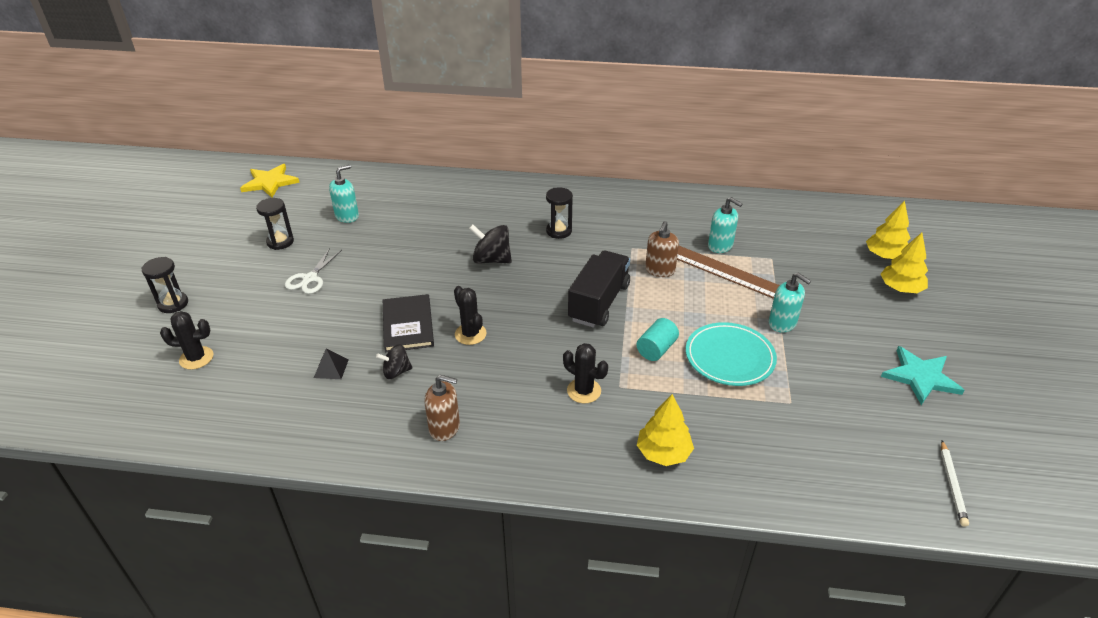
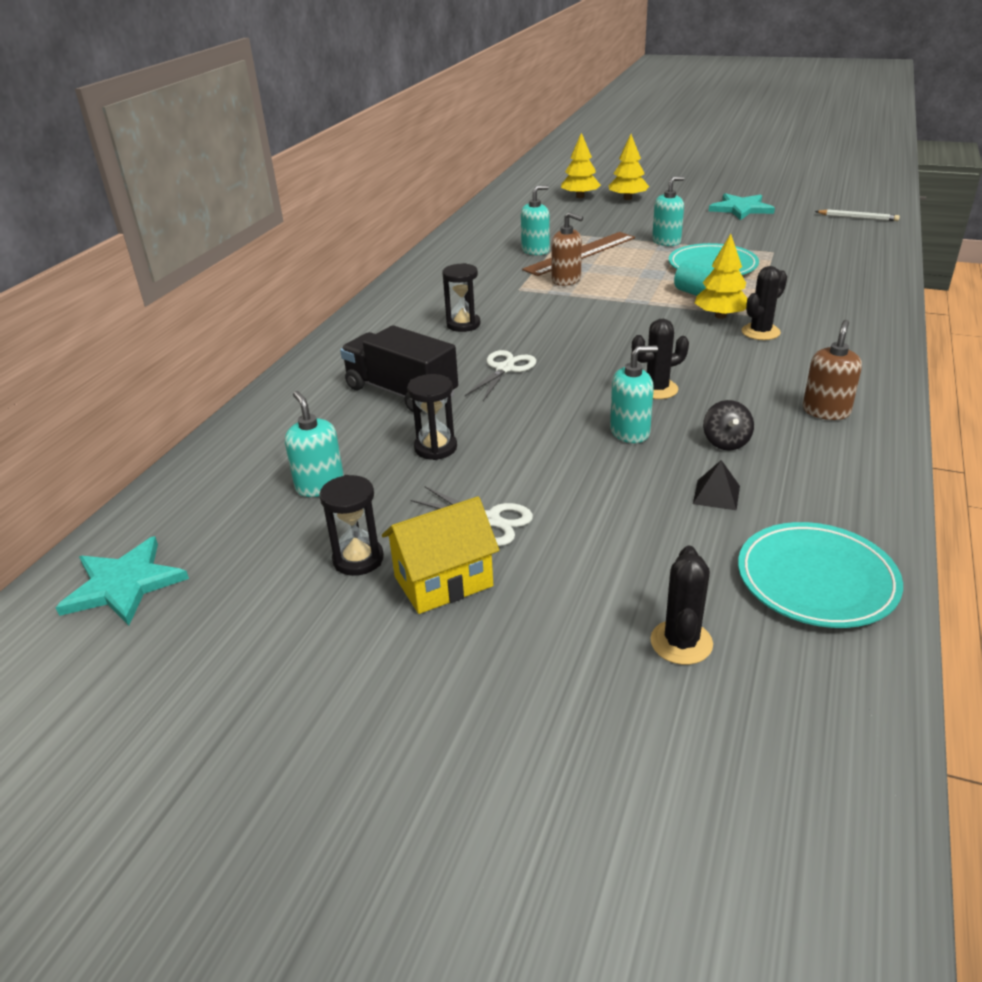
camera: 75 degrees left, 5 degrees down
black hourglass [141,257,188,313] -> black hourglass moved to [407,374,457,460]
yellow star [240,164,300,198] -> turquoise star [56,536,189,626]
black book [383,294,434,353] -> turquoise soap dispenser [610,345,658,443]
black spinning top [469,225,512,264] -> white scissors [465,350,536,401]
black truck [568,251,630,328] -> black truck moved to [340,325,458,413]
yellow tree [637,394,694,466] -> yellow tree moved to [695,234,747,319]
none -> yellow house [382,496,499,614]
none -> turquoise plate [738,522,903,628]

